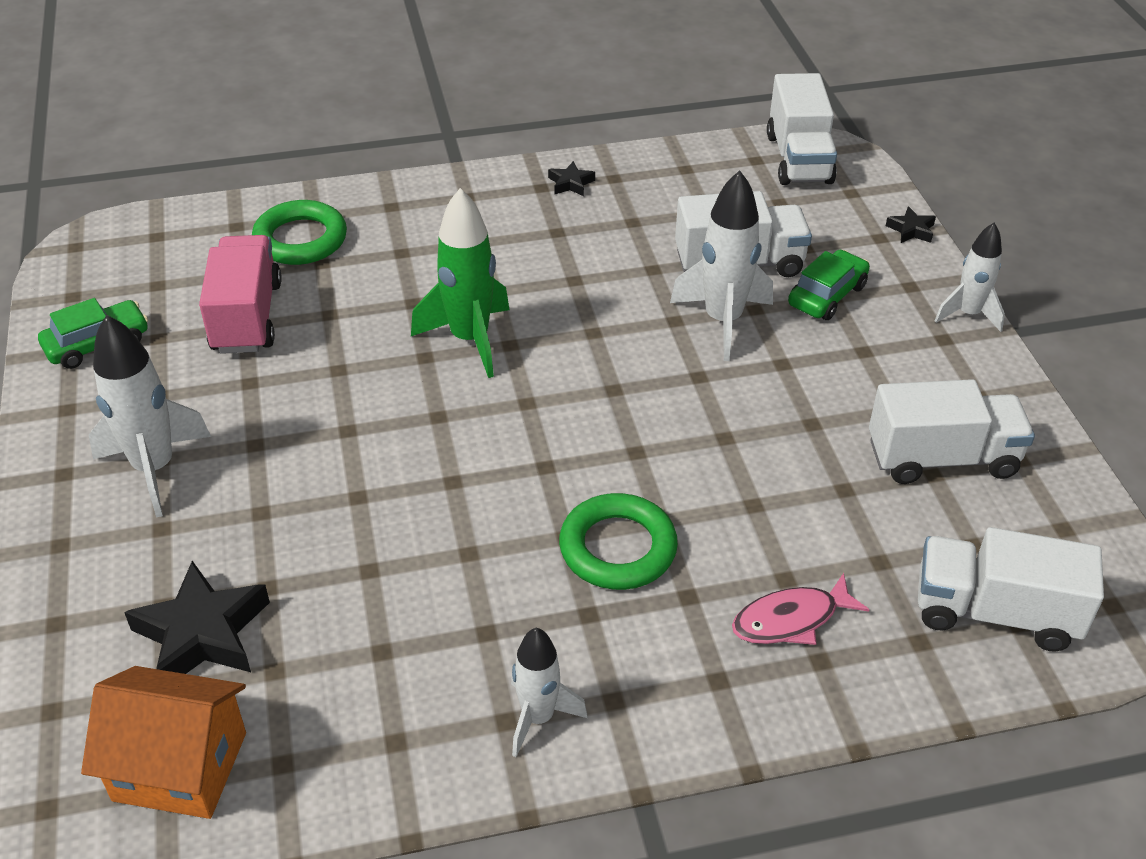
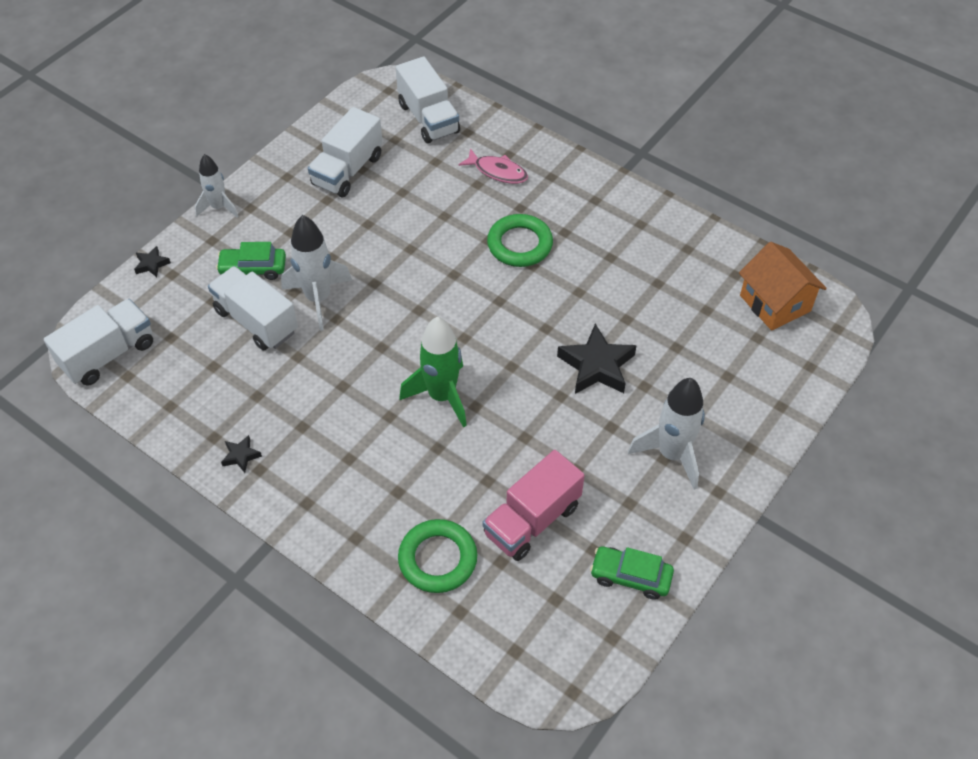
camera: 130 degrees left, 10 degrees up
black star [124,561,270,674] -> black star moved to [557,324,637,394]
white rocket [511,628,588,757] -> none
white truck [869,379,1035,484] -> white truck turned 105 degrees counterclockwise [308,107,383,197]

